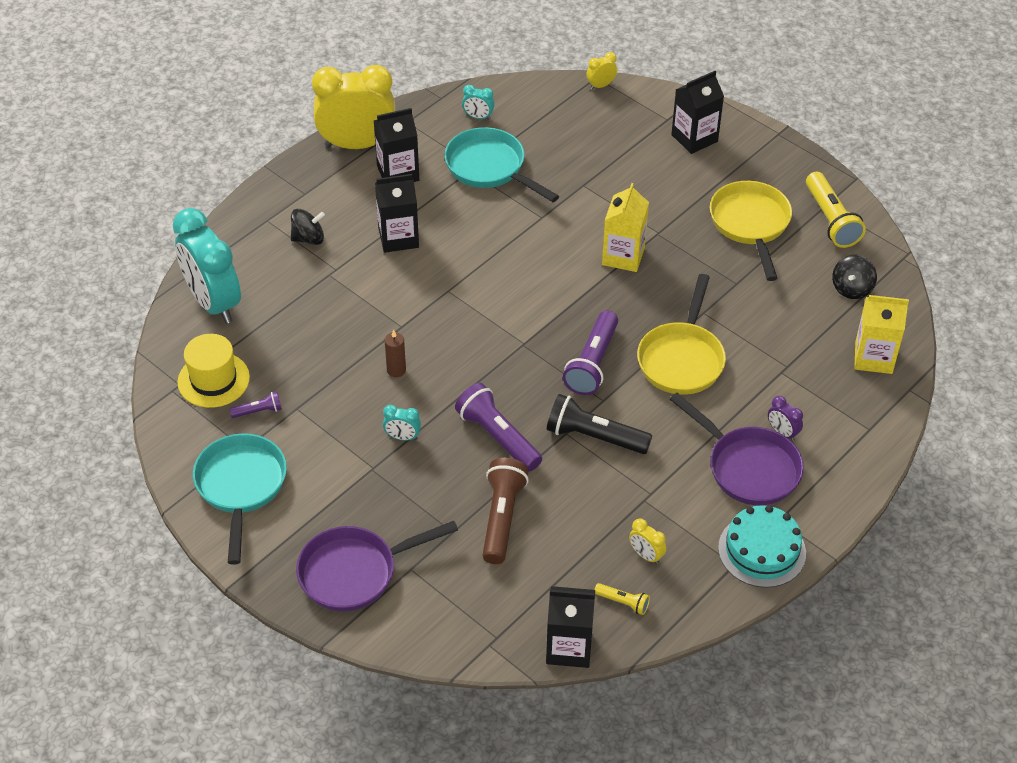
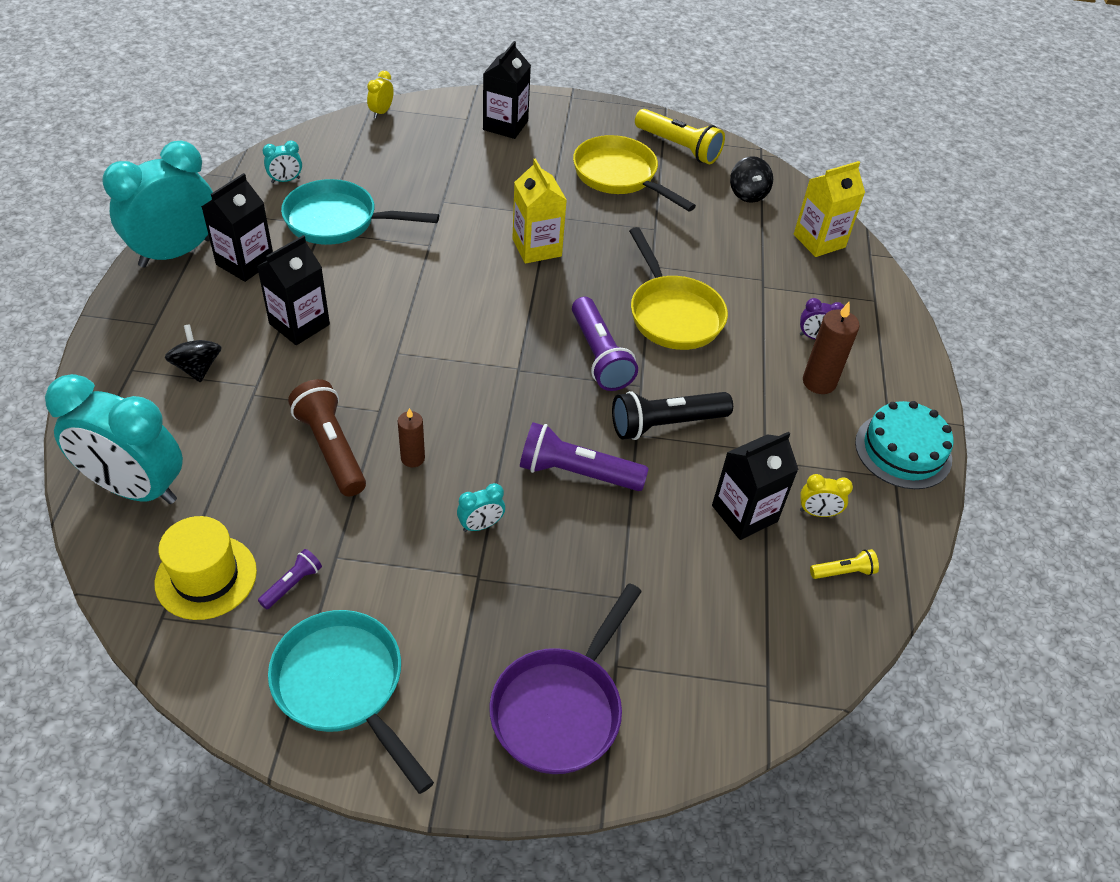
camera: 40 degrees left, 0 degrees up
black spinning top [291,209,325,245] -> black spinning top turned 60 degrees counterclockwise [165,324,222,382]
yellow clock [312,65,395,149] -> turquoise clock [102,141,213,268]
brown flashlight [482,458,529,564] -> brown flashlight moved to [288,379,366,496]
black carton [546,586,595,668] -> black carton moved to [712,432,799,540]
purple pan [670,393,804,505] -> brown candle [803,302,860,394]

